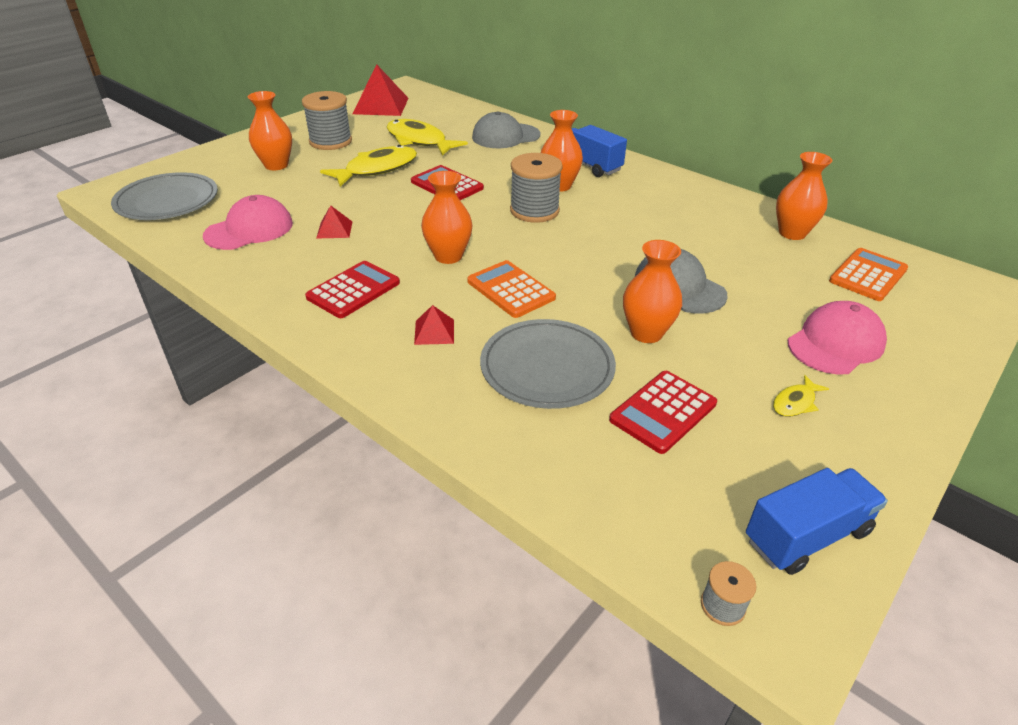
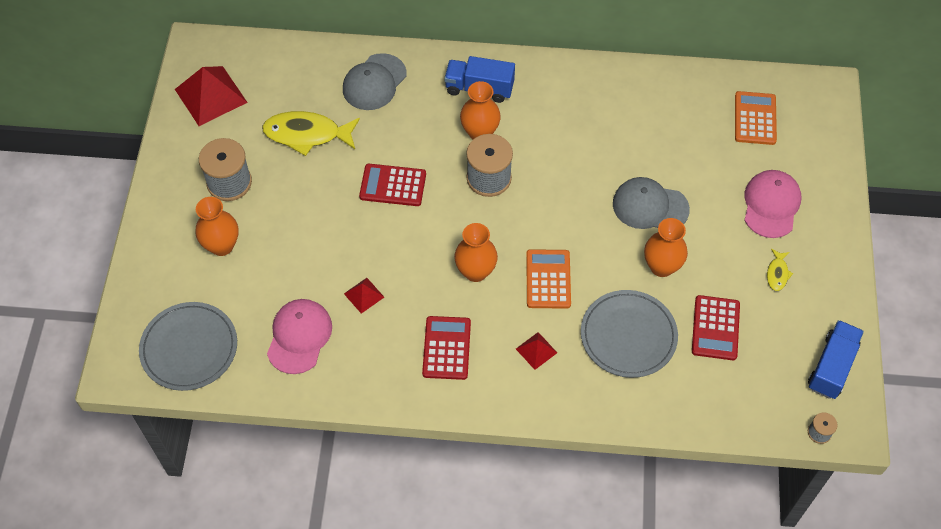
camera: 35 degrees left, 20 degrees up
yellow fish [320,145,417,187] -> none
orange calculator [467,260,556,318] -> orange calculator turned 75 degrees clockwise [526,249,571,309]
orange vase [776,152,832,240] -> none

